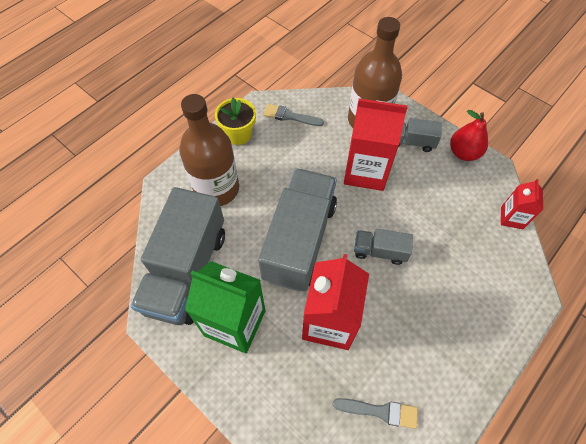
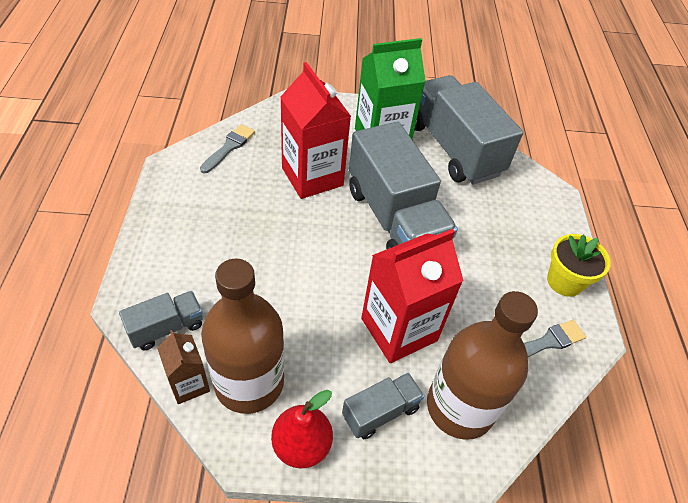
camera: 135 degrees right, 10 degrees down
brown bottle [179,94,239,206] -> brown bottle moved to [201,259,284,414]
grey brush [333,398,418,429] -> grey brush turned 150 degrees clockwise [200,124,255,173]
grey truck [354,229,413,265] -> grey truck moved to [119,291,203,350]
red carton [501,179,543,229] -> brown carton [157,330,210,404]

